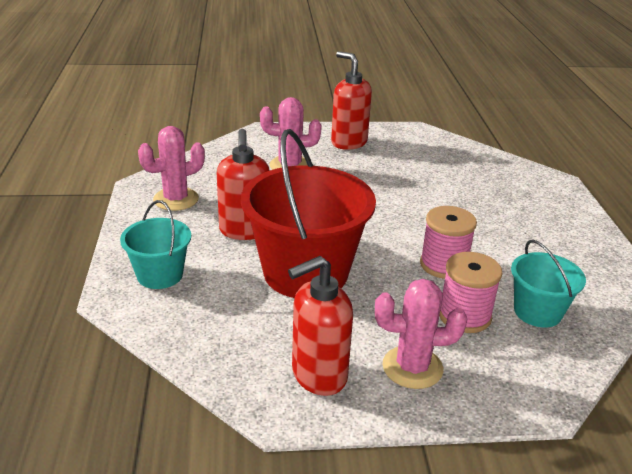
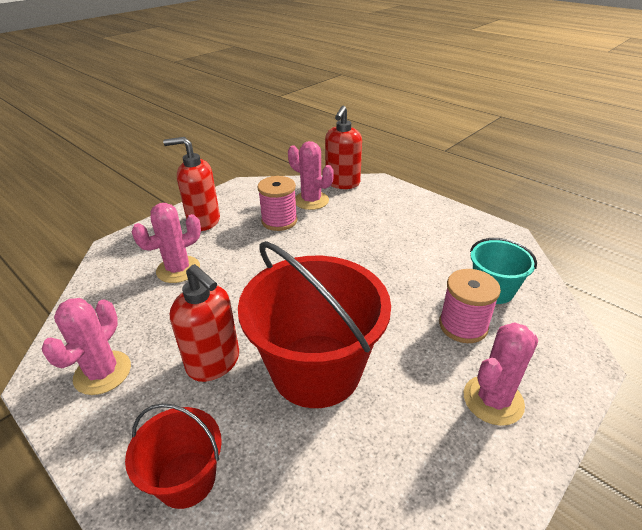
camera: 40 degrees left, 5 degrees up
turquoise bucket [120,200,191,289] -> red bucket [125,403,222,509]
red soap dispenser [288,256,353,396] -> red soap dispenser moved to [325,106,362,189]
pink spool [420,206,477,279] -> pink spool moved to [257,176,297,231]
none -> pink cactus [288,141,334,210]

